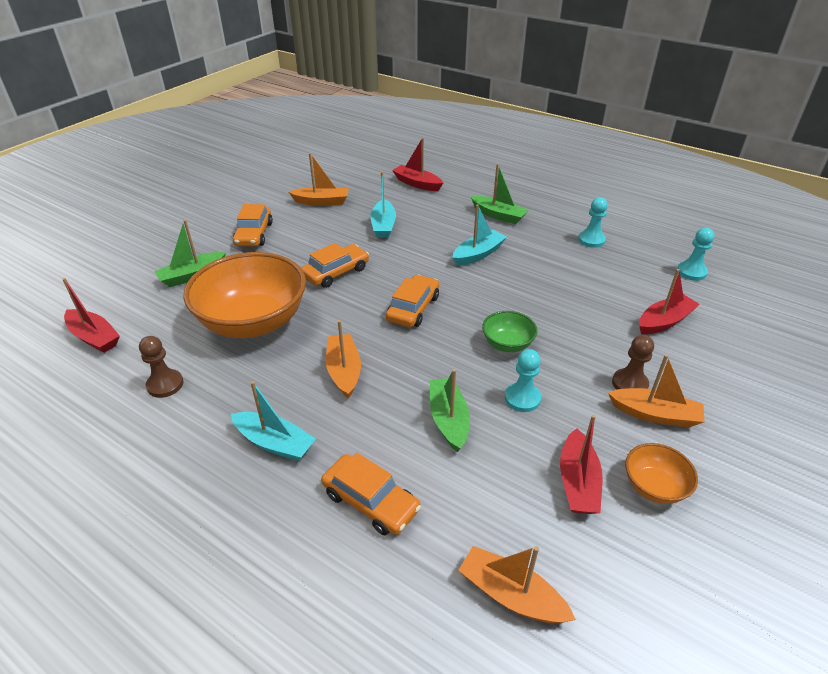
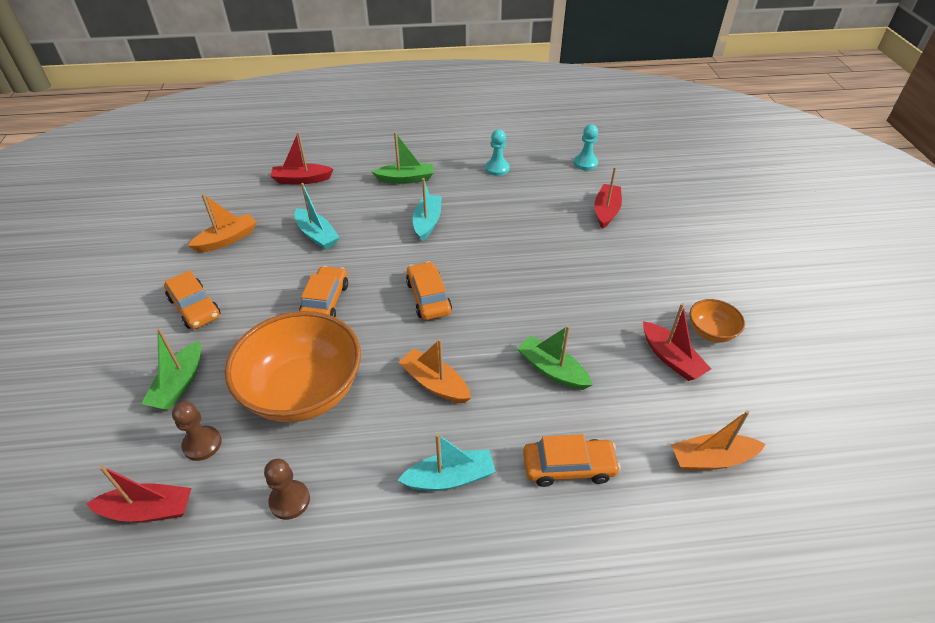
camera: 40 degrees left, 5 degrees up
green bowl [482,311,537,352] -> none
turquoise pawn [505,349,541,412] -> none
orange boat [608,354,705,427] -> none
brown pawn [612,335,654,390] -> brown pawn moved to [172,402,222,461]

